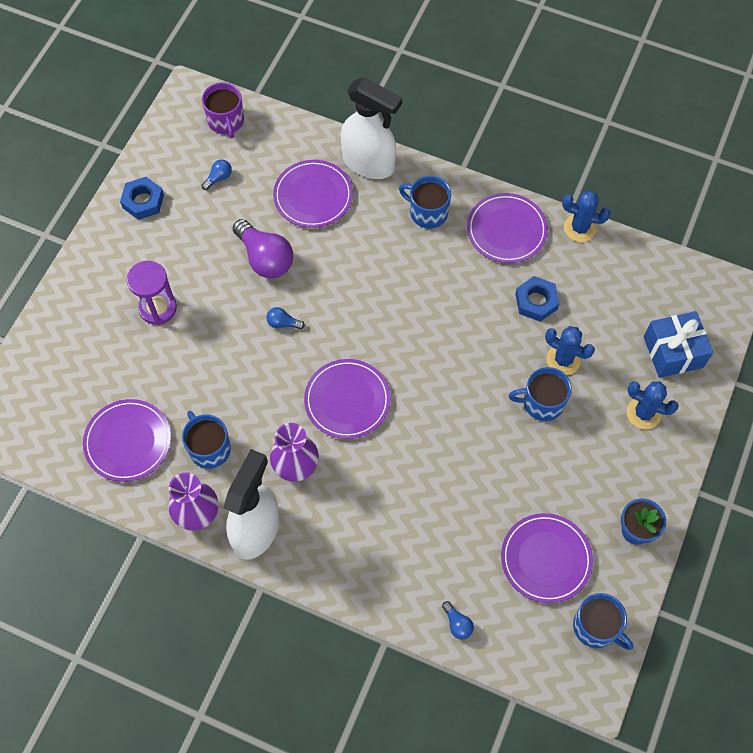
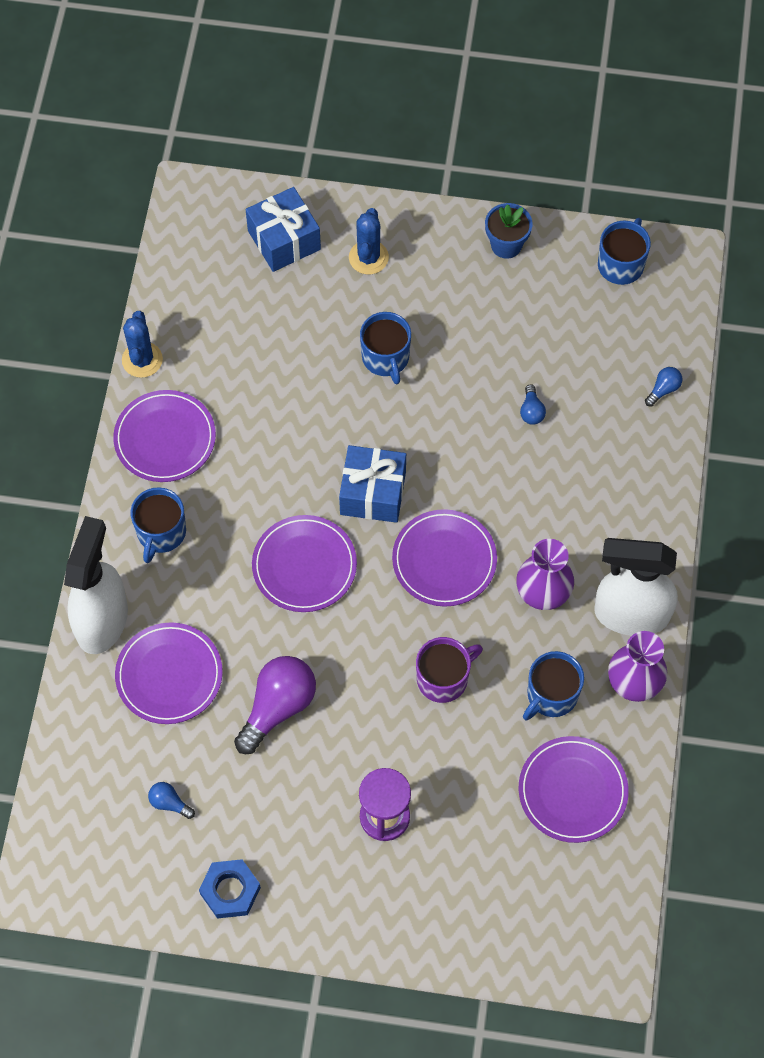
camera: 105 degrees left, 0 degrees up
purple mug [202,82,244,138] -> purple mug moved to [416,637,483,703]
blue light bulb [266,307,305,329] -> blue light bulb moved to [520,384,546,425]
purple plate [501,513,593,603] -> purple plate moved to [252,515,357,612]
blue nut [515,276,560,322] -> none
blue cactus [545,326,595,375] -> none
none -> blue gift [339,445,406,523]

